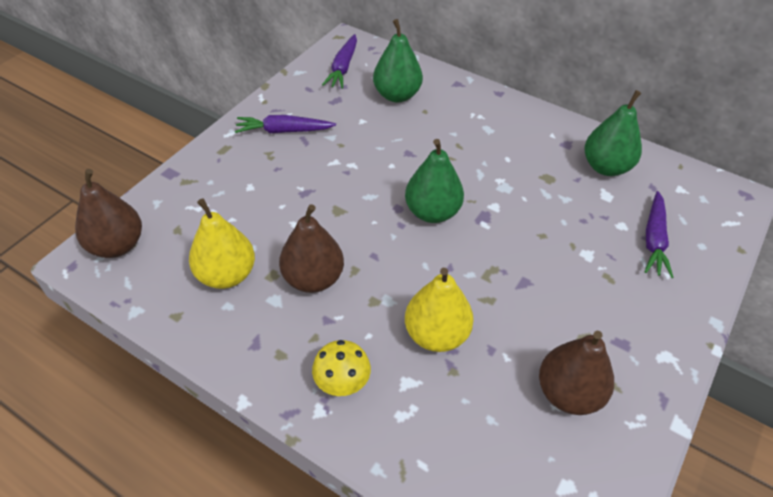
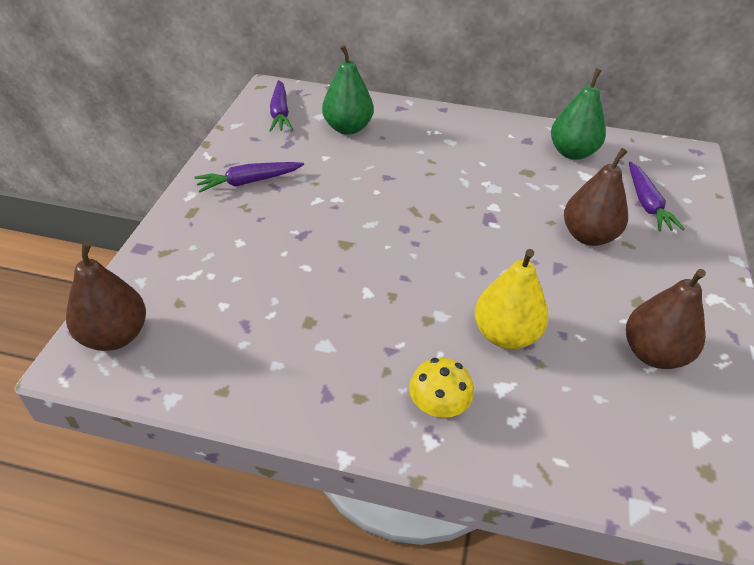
camera: 20 degrees left, 5 degrees down
yellow pear [189,198,255,289] -> none
brown pear [279,204,344,293] -> brown pear moved to [564,148,628,246]
green pear [405,139,464,223] -> none

